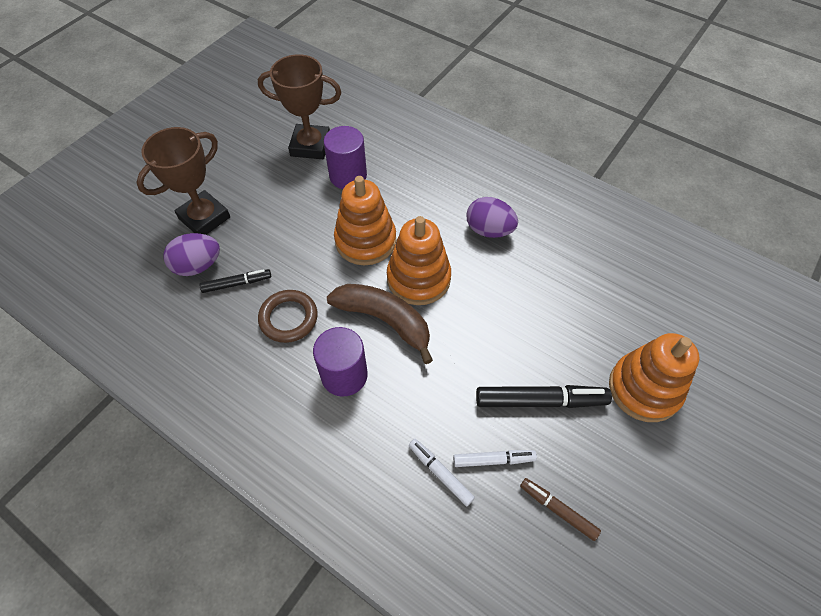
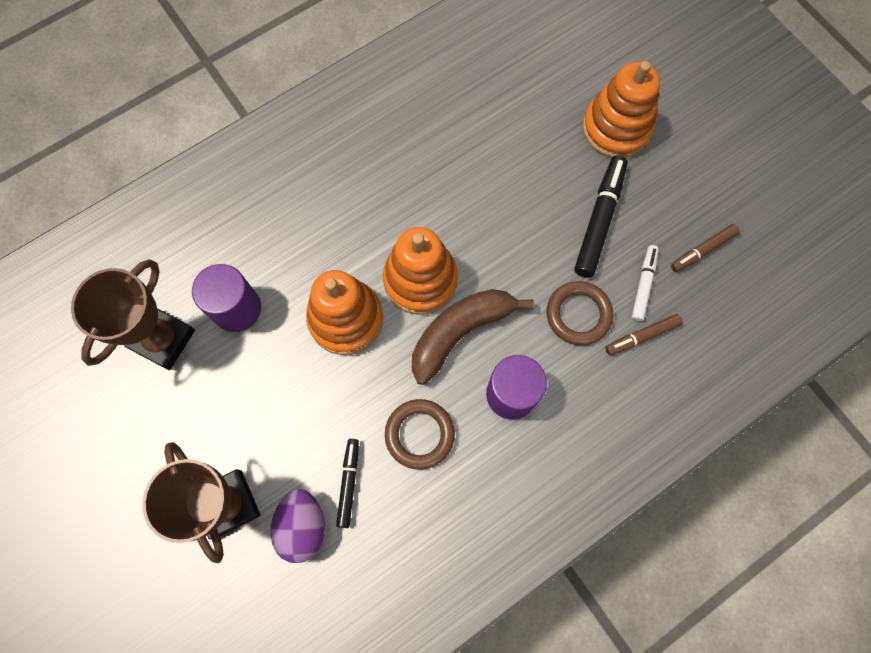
camera: 70 degrees left, 15 degrees up
white marker [408,439,475,506] -> brown marker [605,314,683,355]
purple egg [466,197,518,238] -> none
none -> brown ring [546,281,613,345]

